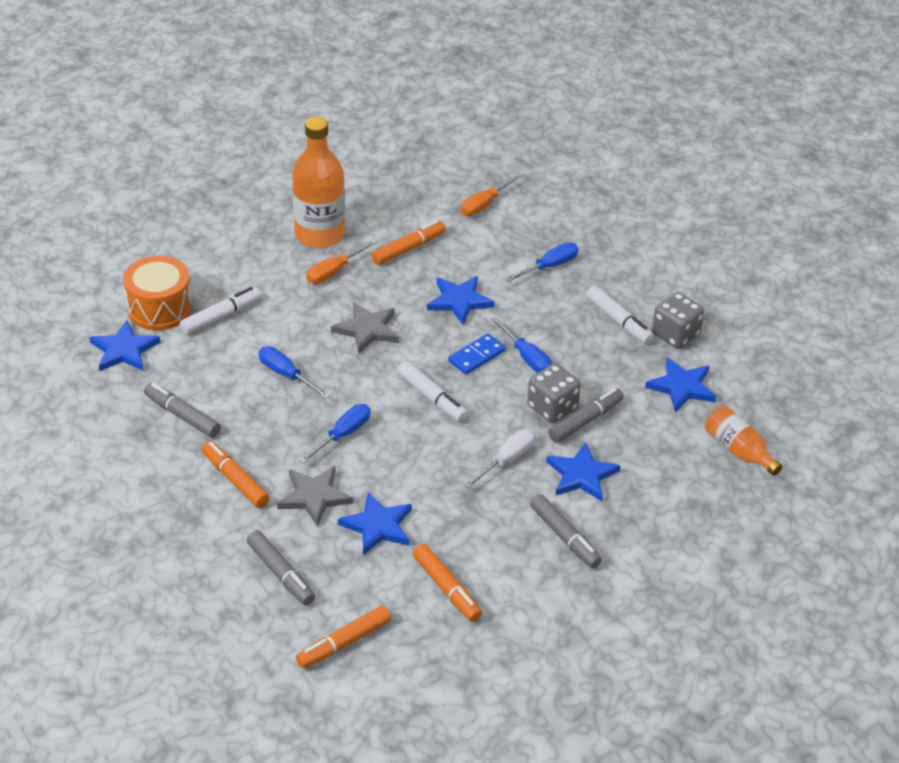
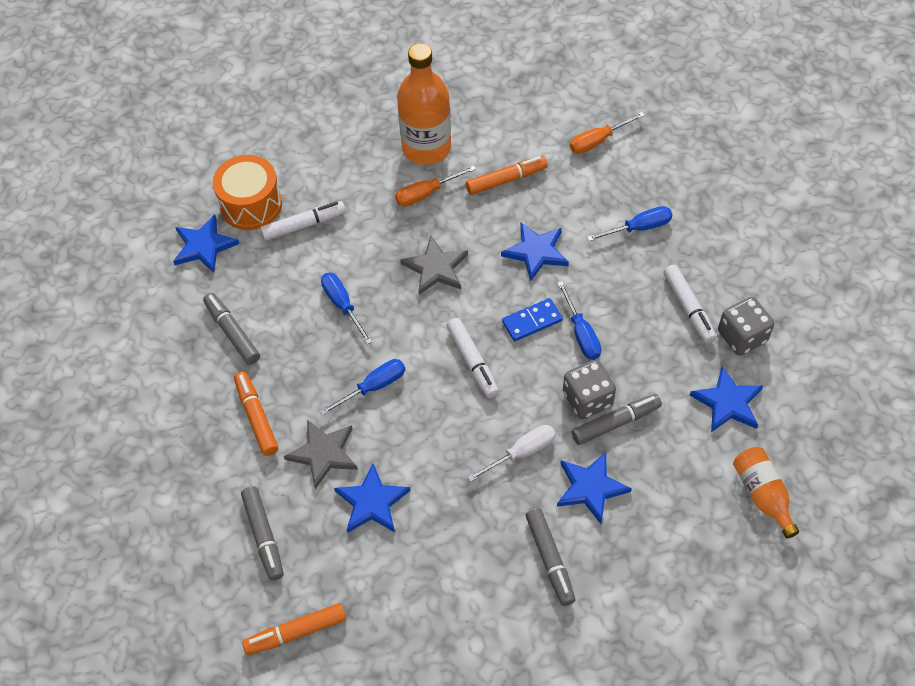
camera: 20 degrees right, 15 degrees up
orange marker [413,544,482,622] -> none

